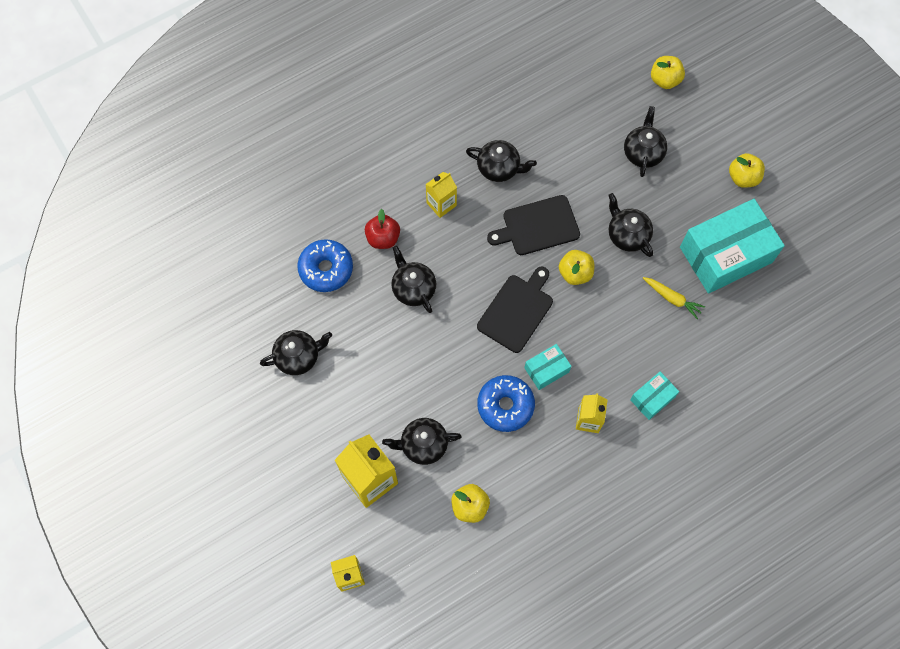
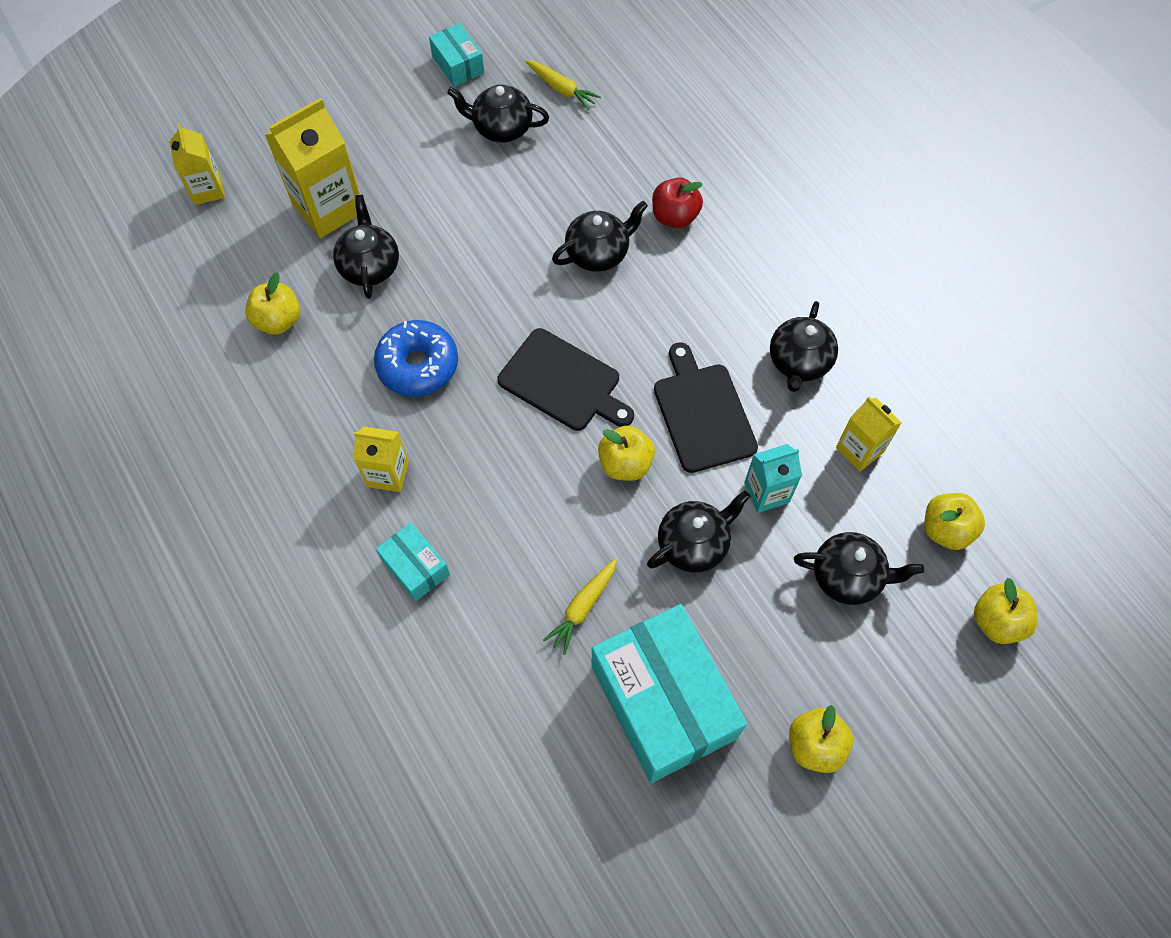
camera: 90 degrees right, 5 degrees down
black teapot [260,330,332,375] -> black teapot turned 120 degrees clockwise [447,84,549,143]
blue donut [297,239,353,292] -> none
yellow carton [426,172,457,218] -> yellow carton moved to [836,397,902,472]
turquoise box [524,344,571,390] -> turquoise box moved to [429,23,484,87]
none -> yellow carrot [525,60,601,110]
none -> turquoise carton [744,444,802,513]
none -> yellow apple [925,493,985,550]

